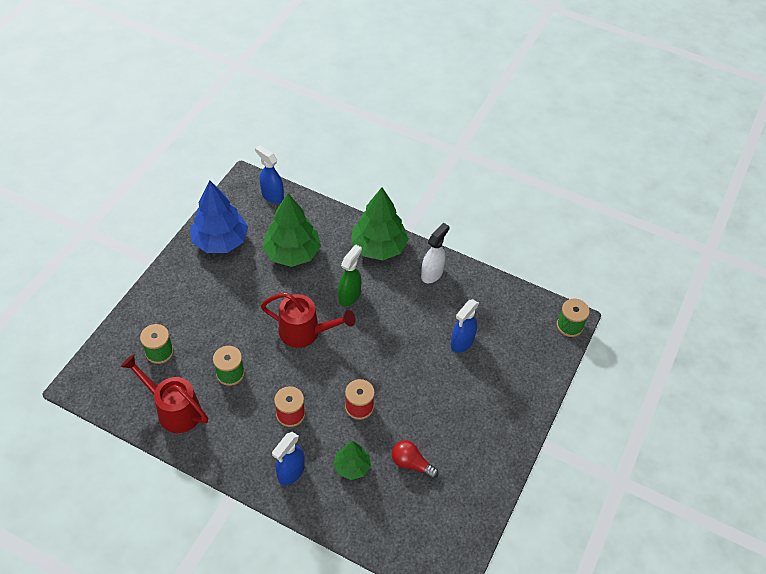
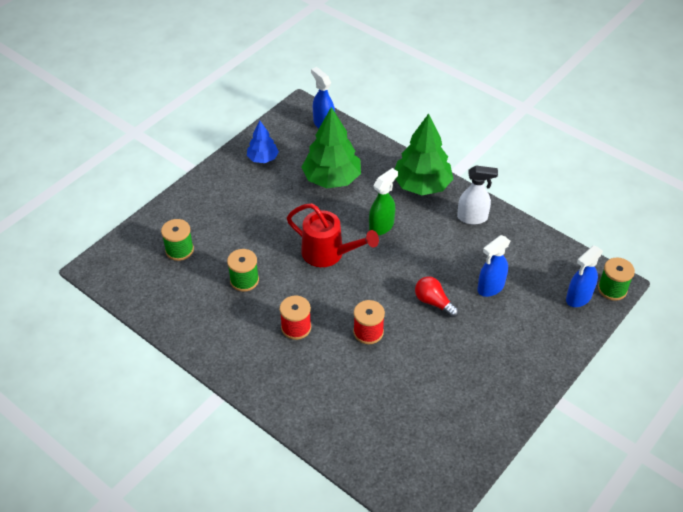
camera: 15 degrees right, 5 degrees down
red watering can [121,354,208,433] -> none
blue tree [190,181,248,253] -> blue tree [247,121,279,163], size x0.55
blue spray bottle [272,432,305,485] -> blue spray bottle moved to [566,246,603,307]
green tree [334,441,371,480] -> none
red light bulb [392,440,438,479] -> red light bulb moved to [415,276,459,318]
white spray bottle [421,223,449,283] -> white spray bottle turned 45 degrees clockwise [457,165,498,224]

